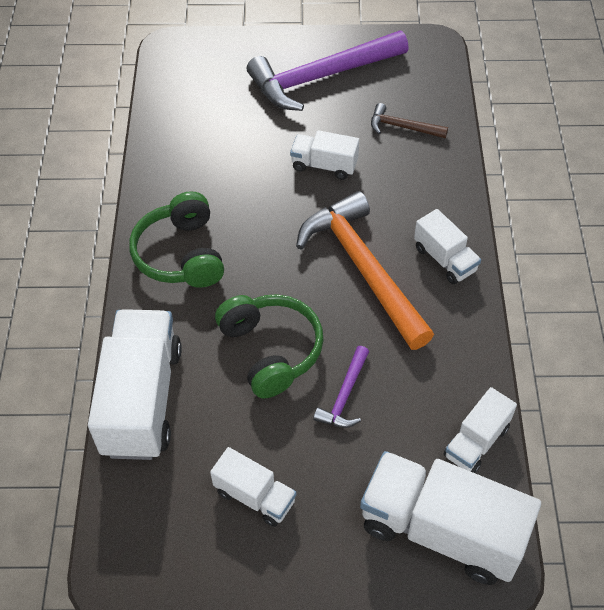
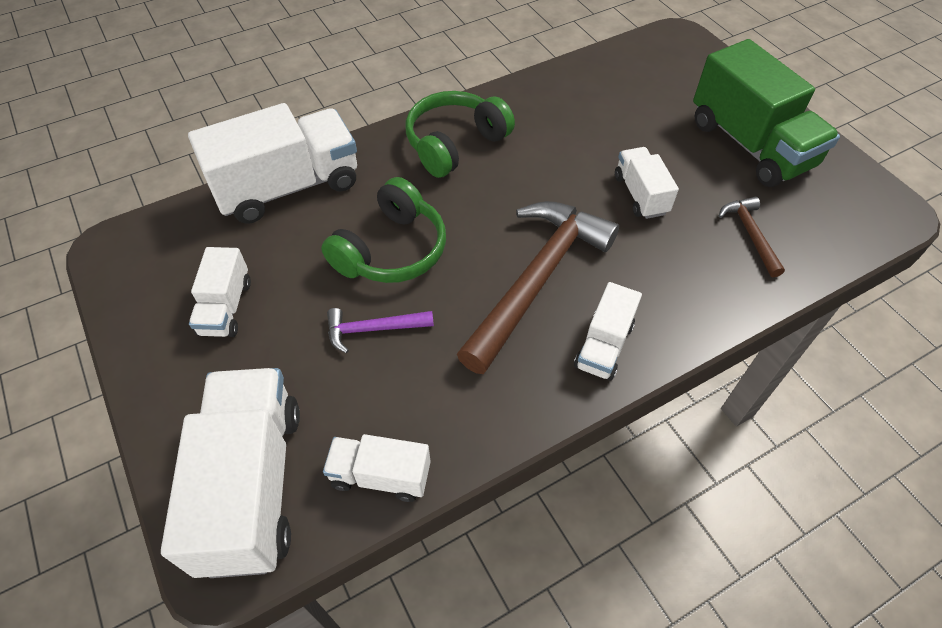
camera: 60 degrees right, 0 degrees up
purple hammer [247,31,409,111] -> green truck [693,39,840,187]
orange hammer [296,191,434,350] -> brown hammer [457,201,619,374]

